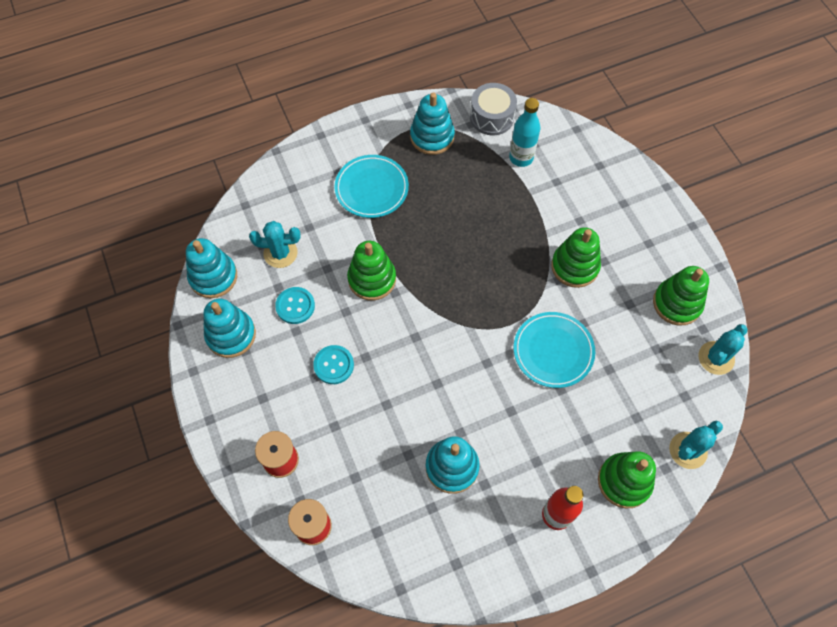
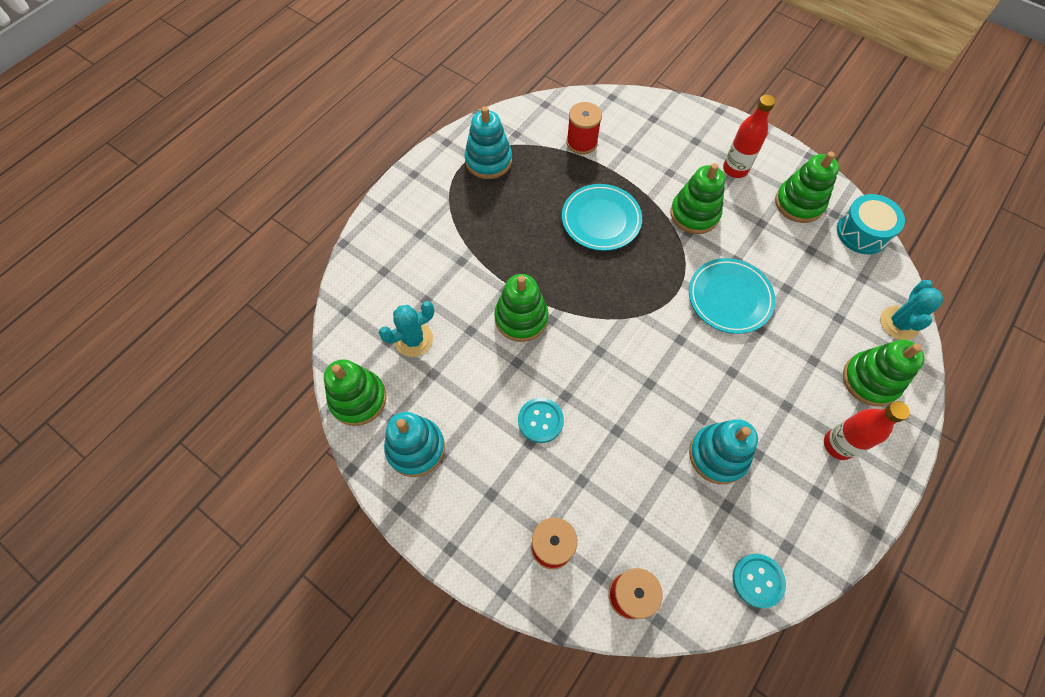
camera: 30 degrees left, 0 degrees up
turquoise stacking toy [186,238,237,298] -> green stacking toy [324,359,386,426]
turquoise button [275,287,315,324] -> turquoise button moved to [733,554,786,608]
turquoise plate [335,155,409,218] -> turquoise plate moved to [562,184,642,251]
grey drum [470,83,517,135] -> none
turquoise bottle [509,98,540,167] -> red spool [567,102,602,155]
turquoise cactus [698,324,748,375] -> turquoise drum [837,194,905,254]
none -> red bottle [723,95,775,178]

